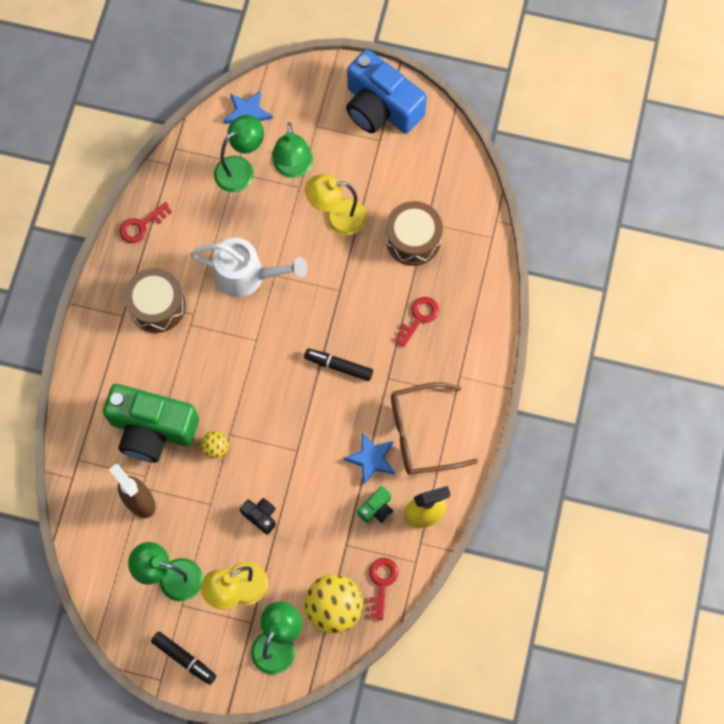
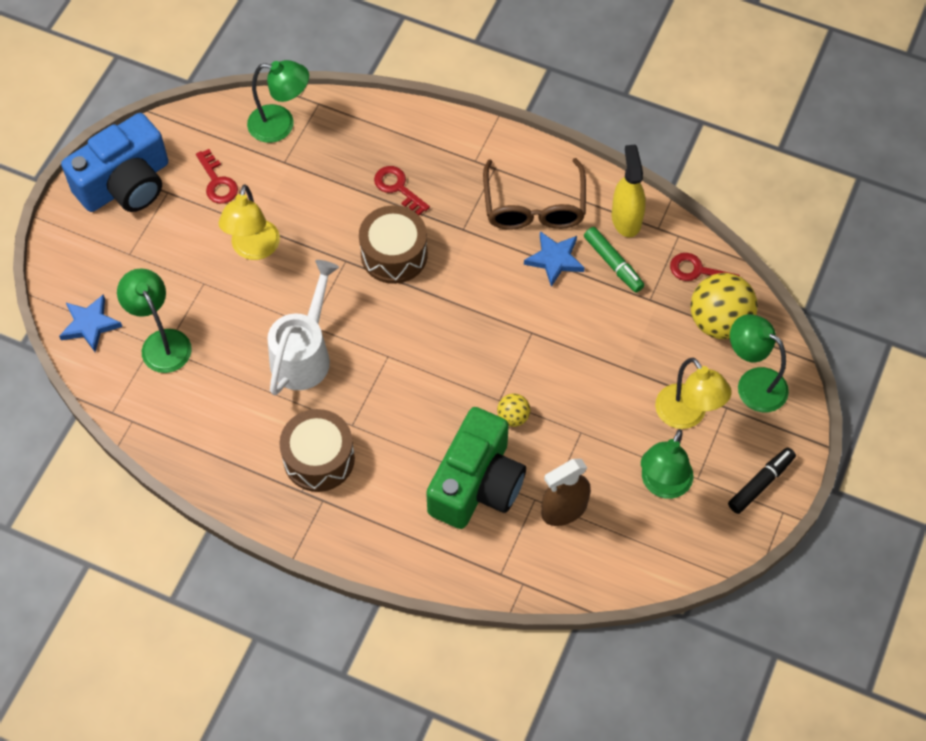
camera: 80 degrees left, 10 degrees down
red key [119,202,172,243] -> red key moved to [196,149,238,204]
black camera [240,498,276,535] -> none
green lamp [272,122,313,178] -> green lamp moved to [247,60,309,143]
black marker [304,348,373,381] -> none
green camera [358,486,393,523] -> green marker [584,227,644,293]
brown drum [386,201,443,266] -> brown drum moved to [359,205,428,284]

